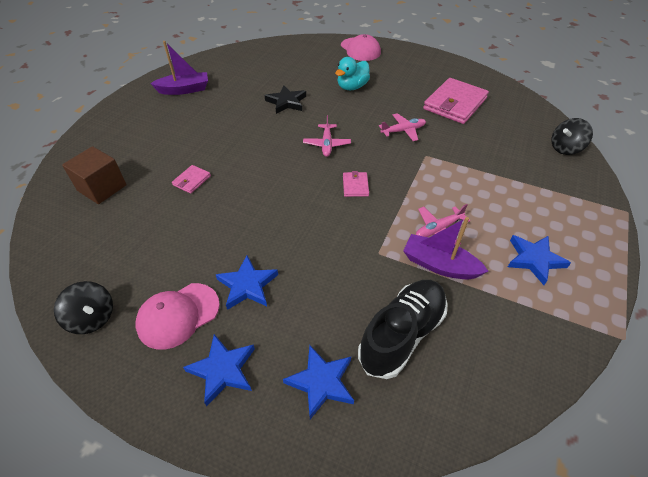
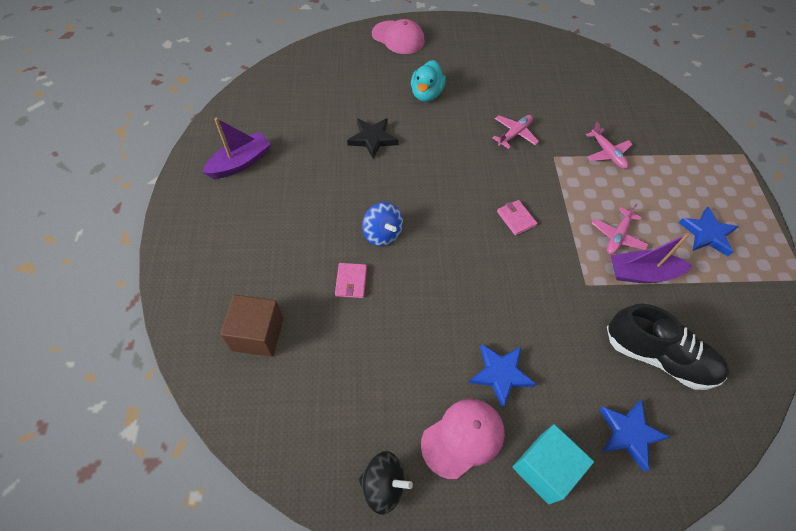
camera: 30 degrees left, 10 degrees up
pink cap [135,283,220,350] -> pink cap turned 150 degrees counterclockwise [421,399,505,479]
blue star [183,334,255,406] -> turquoise cube [512,424,594,505]
pink plane [303,115,351,157] -> pink plane moved to [586,122,633,169]
black shoe [358,280,448,379] -> black shoe turned 105 degrees clockwise [607,303,729,390]
pink wallet [423,78,489,124] -> none
black spinning top [552,118,593,155] -> none
none -> blue spinning top [362,202,403,246]

